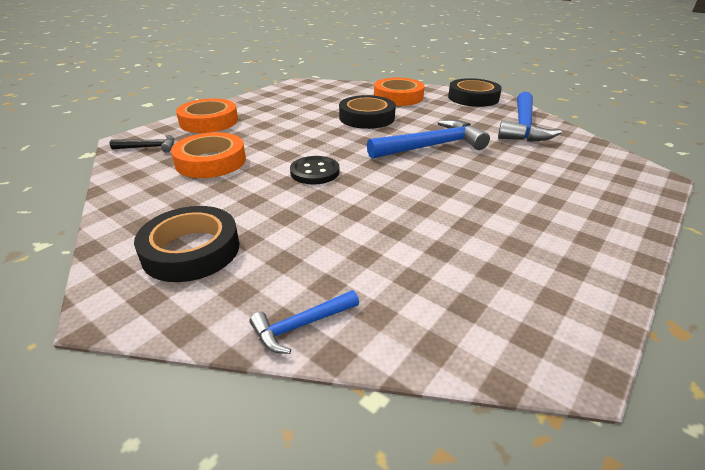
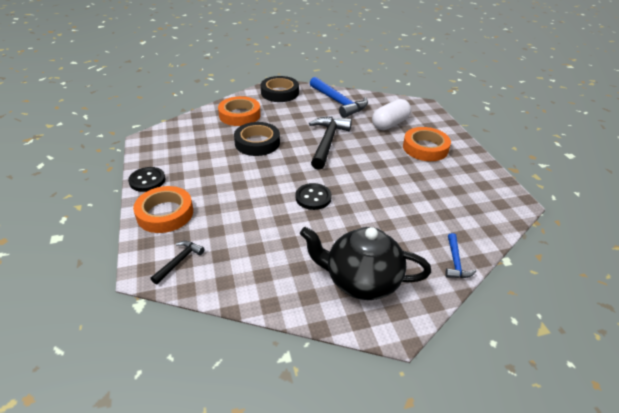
camera: 55 degrees left, 5 degrees up
black tape [134,206,239,282] -> black teapot [300,227,431,300]
orange tape [171,132,246,178] -> orange tape moved to [403,127,451,161]
blue hammer [367,120,490,159] -> black hammer [309,117,352,170]
none -> black button [128,167,166,192]
none -> white capsule [372,99,411,130]

